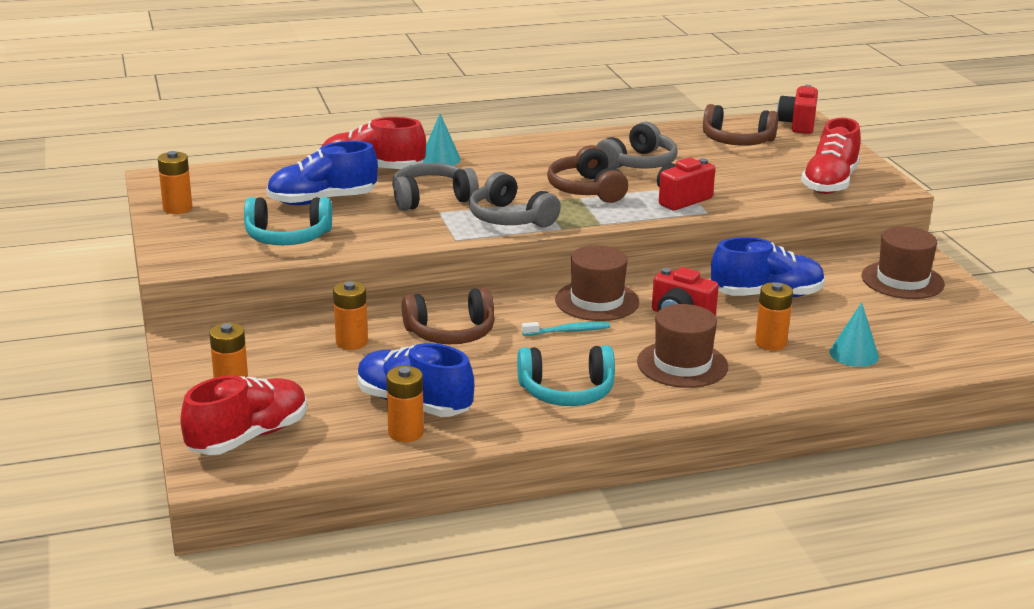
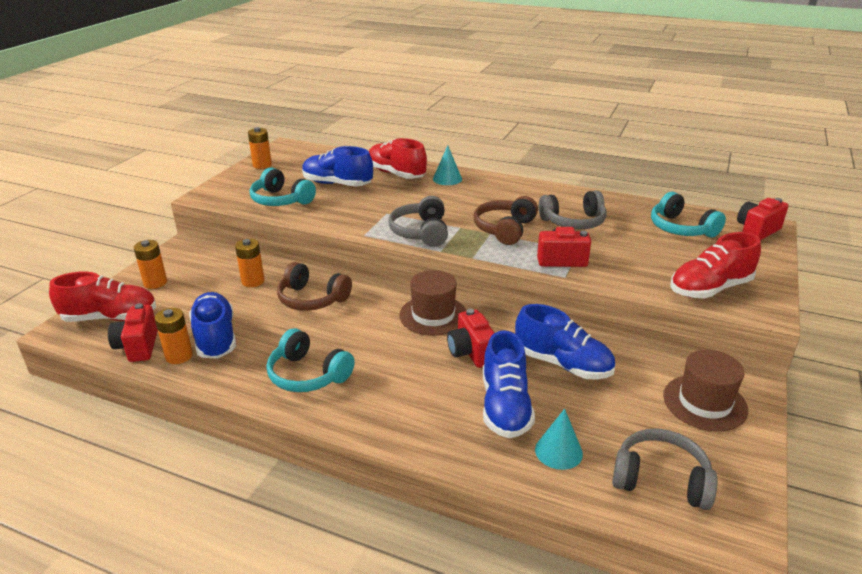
camera: 40 degrees right, 5 degrees up
grey headphones [392,163,479,211] -> grey headphones moved to [612,428,718,510]
turquoise toothbrush [522,322,610,336] -> none
brown hat [637,304,728,388] -> none
brown headphones [703,104,778,146] -> turquoise headphones [651,192,726,238]
orange battery [755,282,793,350] -> blue shoe [483,330,535,438]
none -> red camera [108,303,158,362]

